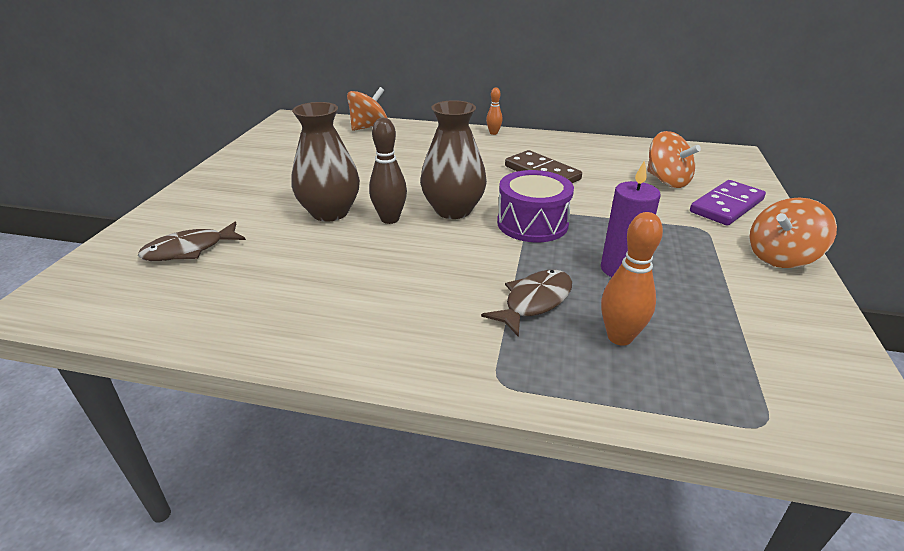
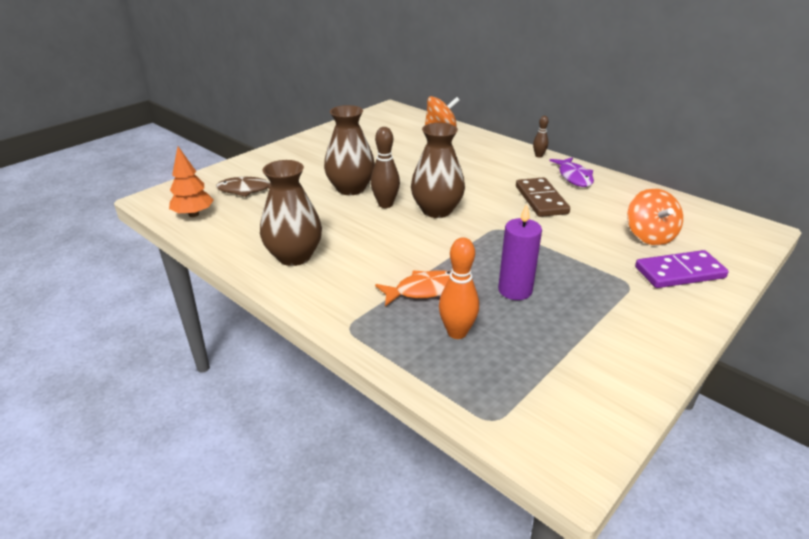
camera: 30 degrees right, 0 degrees up
brown fish [481,270,572,337] -> orange fish [375,270,451,306]
orange bowling pin [486,88,503,135] -> brown bowling pin [533,116,548,157]
purple drum [497,170,574,242] -> none
orange spinning top [749,198,837,268] -> none
none -> orange tree [169,146,214,217]
none -> brown vase [260,160,322,266]
none -> purple fish [550,157,594,187]

